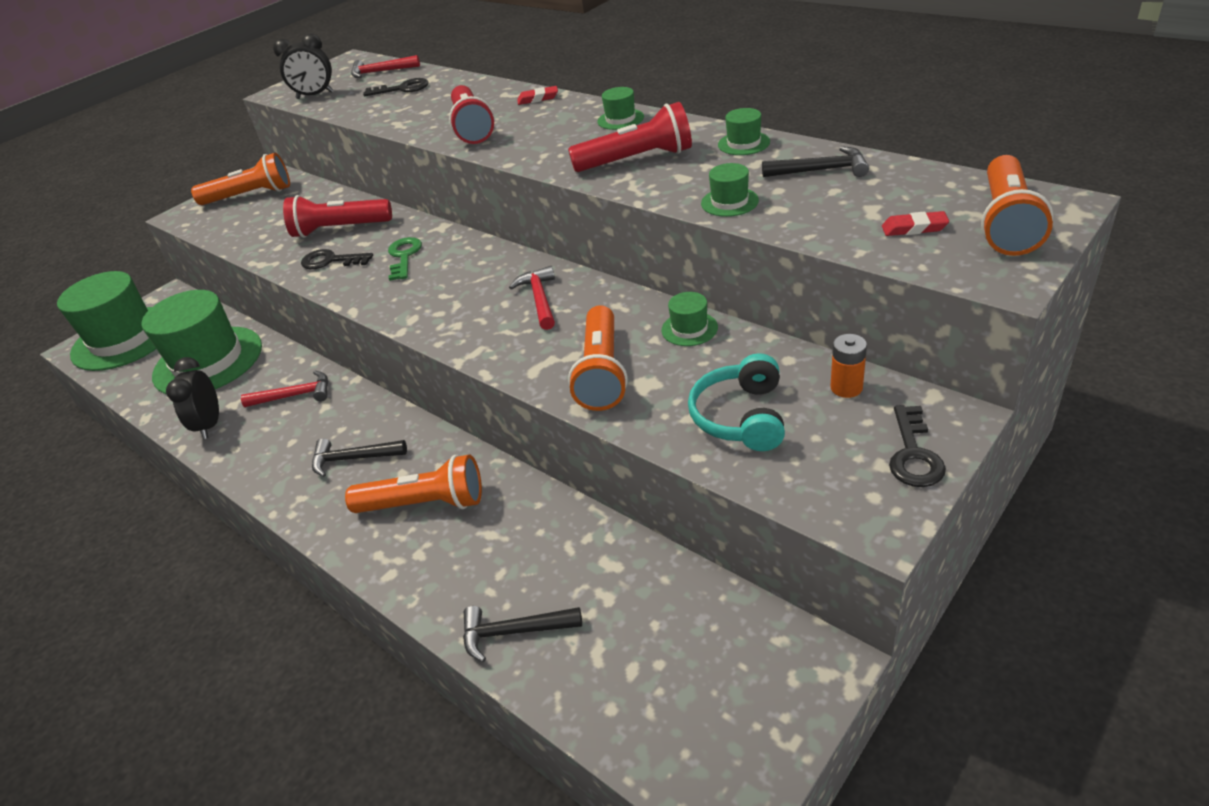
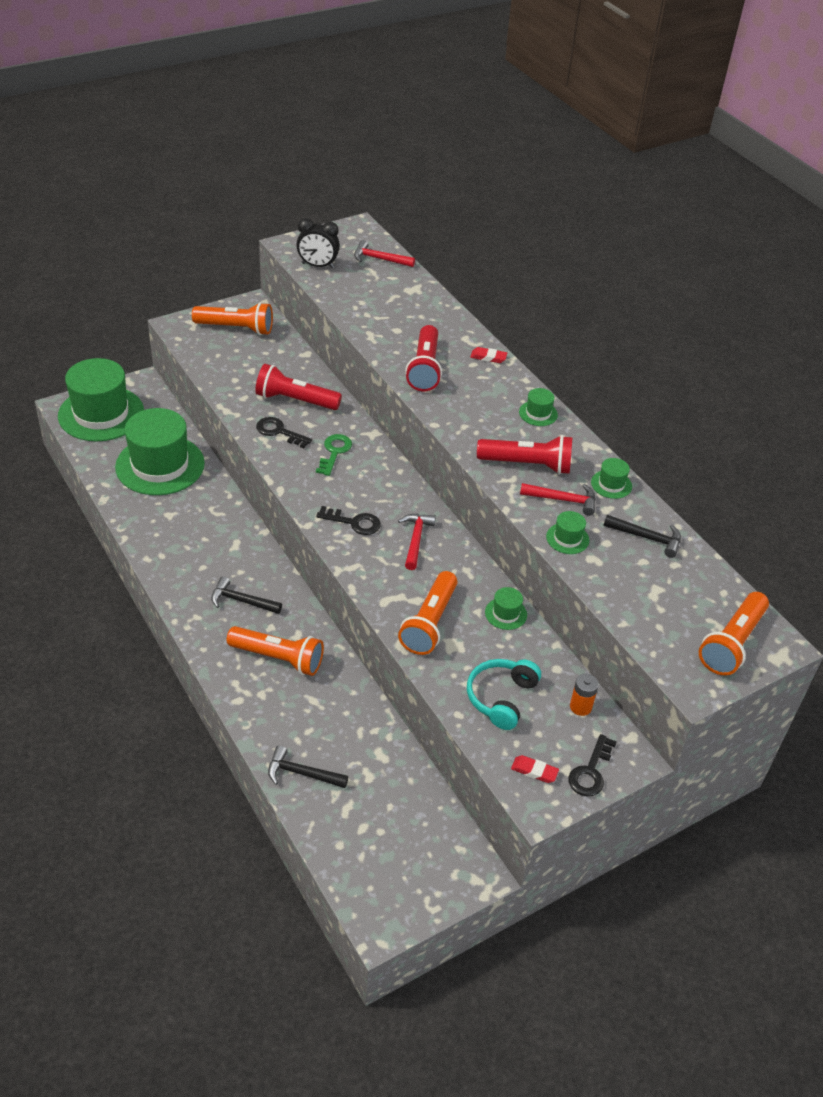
camera: 10 degrees right, 5 degrees up
black clock [166,357,219,439] -> none
red hammer [241,371,328,407] -> red hammer moved to [520,483,596,516]
black key [363,78,429,96] -> black key moved to [316,506,381,535]
red eraser [882,211,949,236] -> red eraser moved to [511,755,559,783]

